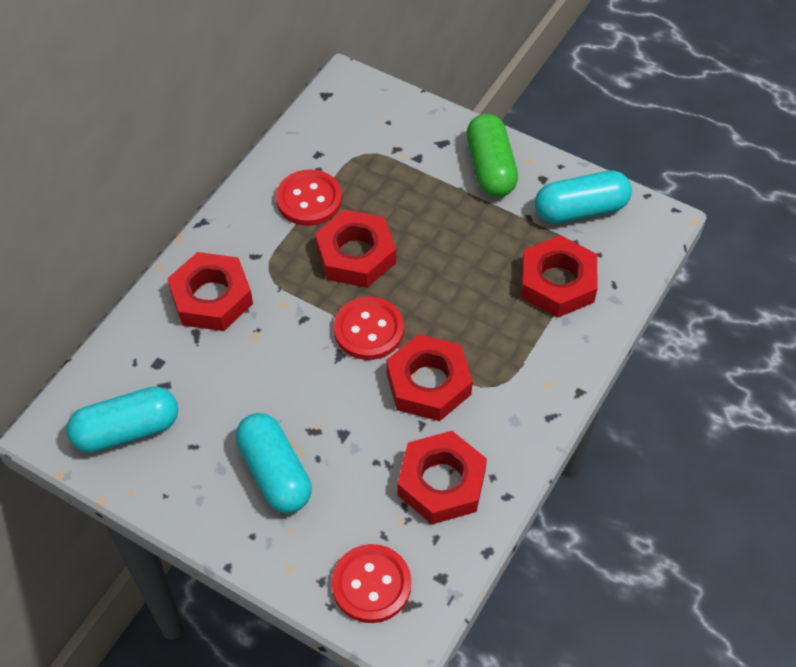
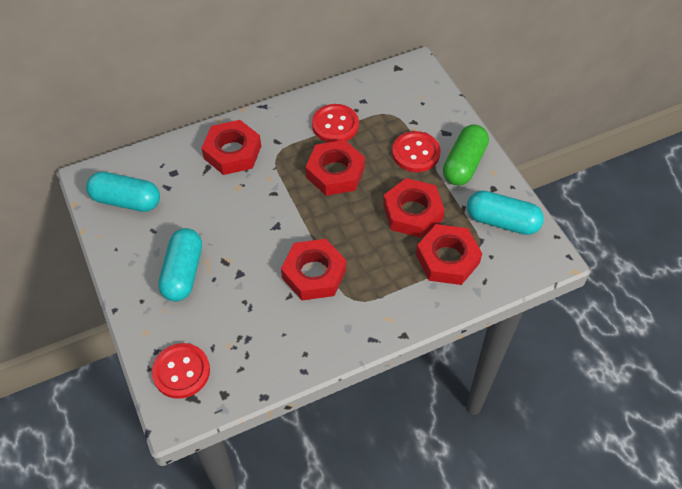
camera: 35 degrees right, 0 degrees up
red button [334,296,404,360] -> red button moved to [392,131,441,172]
red nut [397,431,487,524] -> red nut moved to [383,178,445,238]

